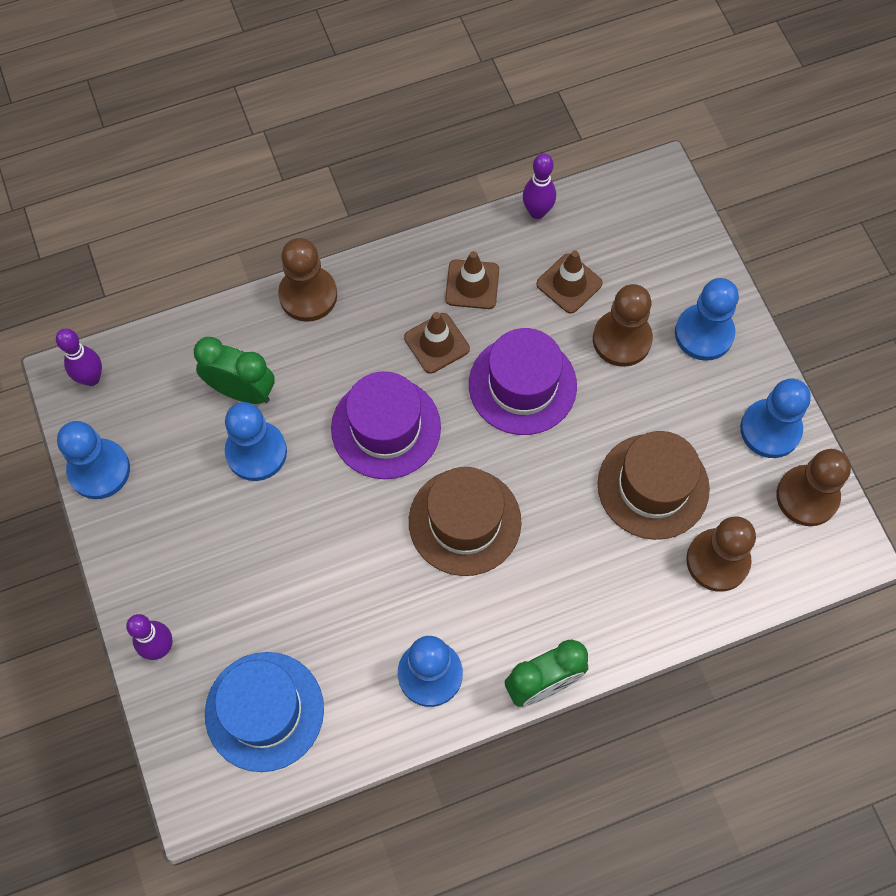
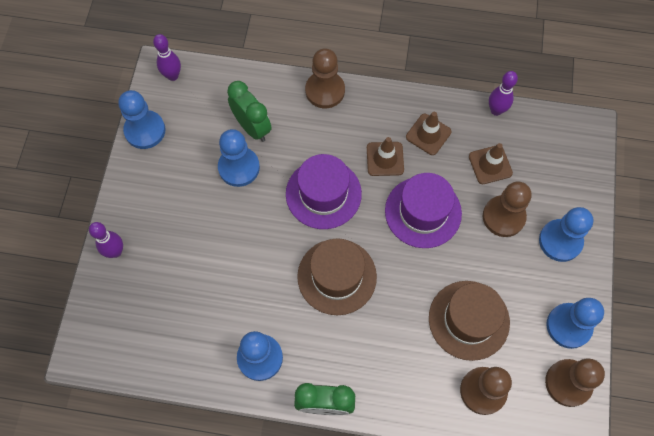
camera: 30 degrees right, 0 degrees up
blue hat [205,652,324,772] -> none

